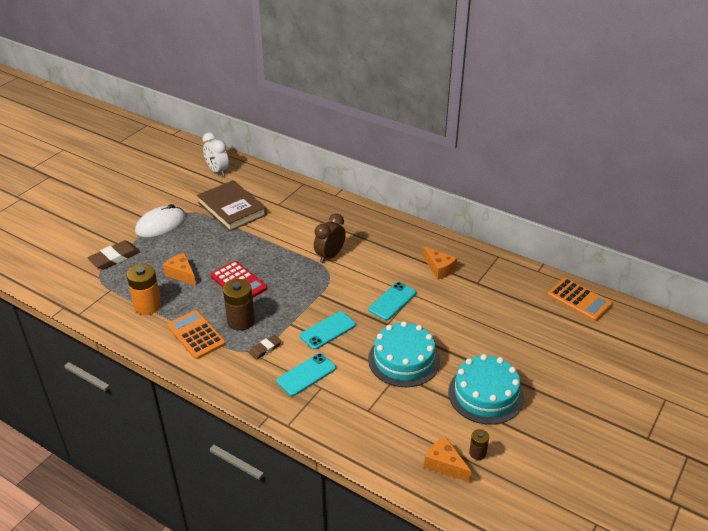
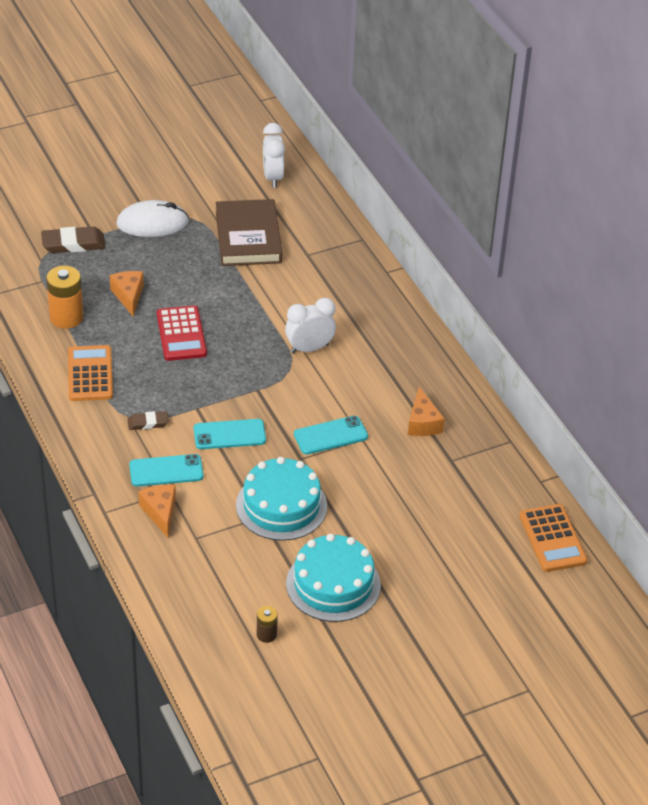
camera: 30 degrees right, 5 degrees up
brown battery [223,279,255,331] -> none
brown clock [314,213,346,263] -> white clock [285,298,336,354]
orange cheese [424,436,471,483] -> orange cheese moved to [138,485,176,538]

